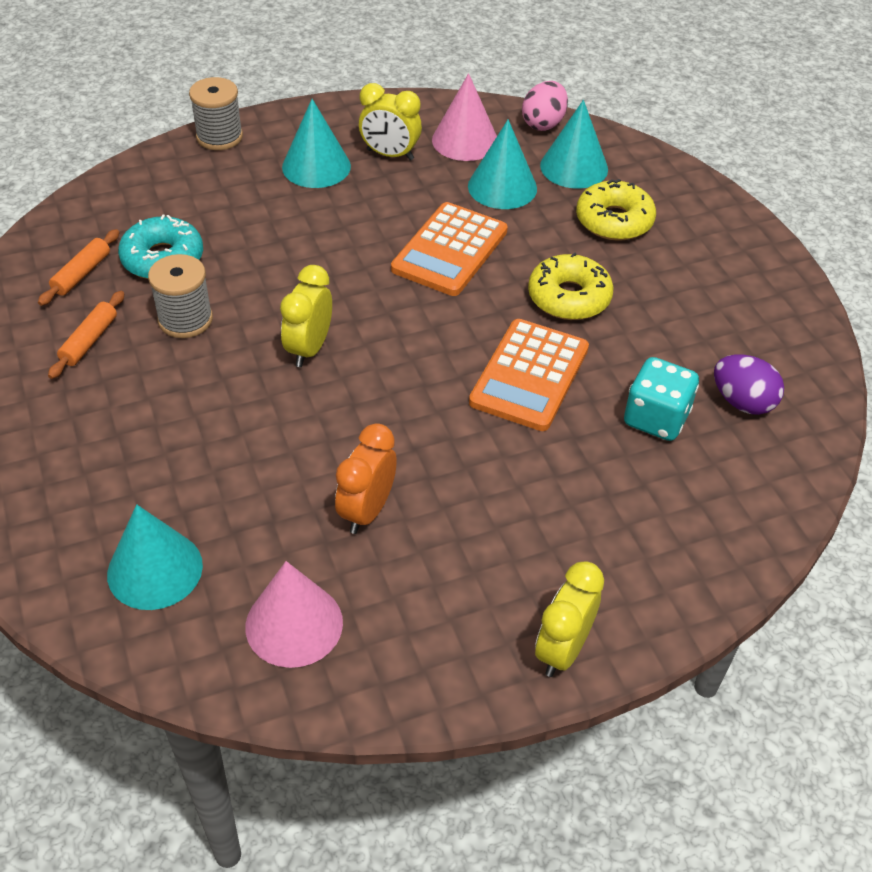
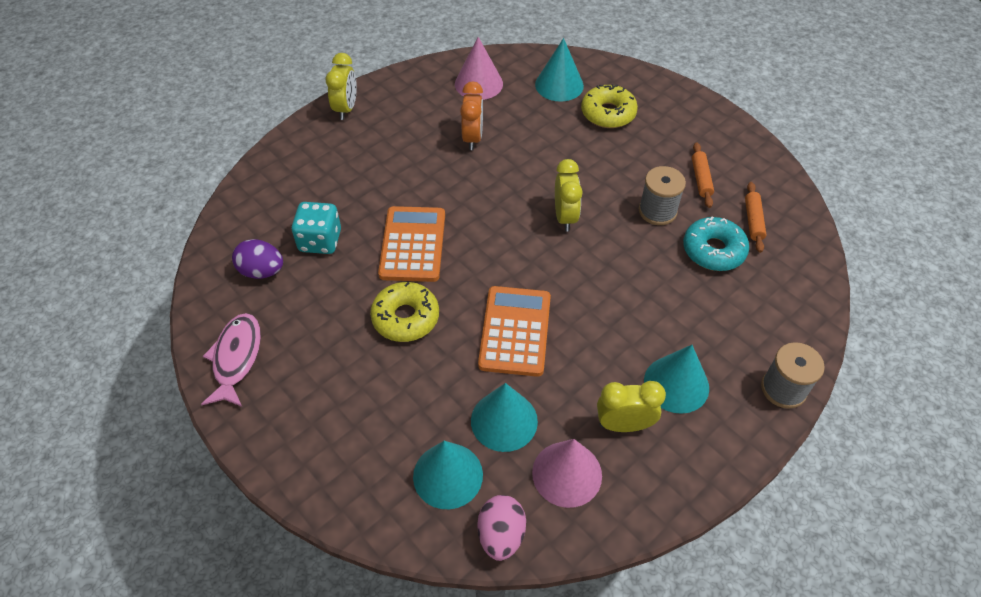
camera: 160 degrees right, 5 degrees up
yellow donut [576,179,656,241] -> yellow donut moved to [581,84,638,128]
none -> pink fish [201,313,261,407]

